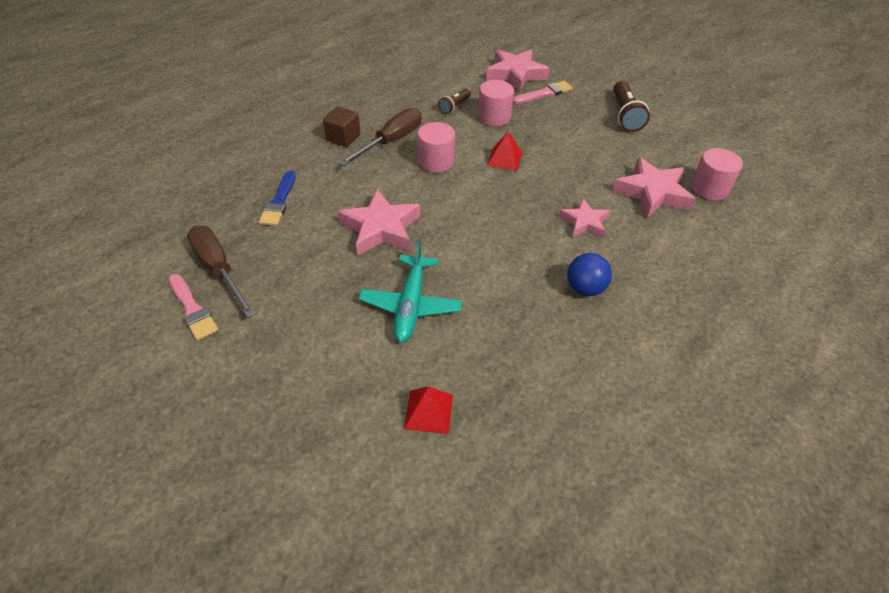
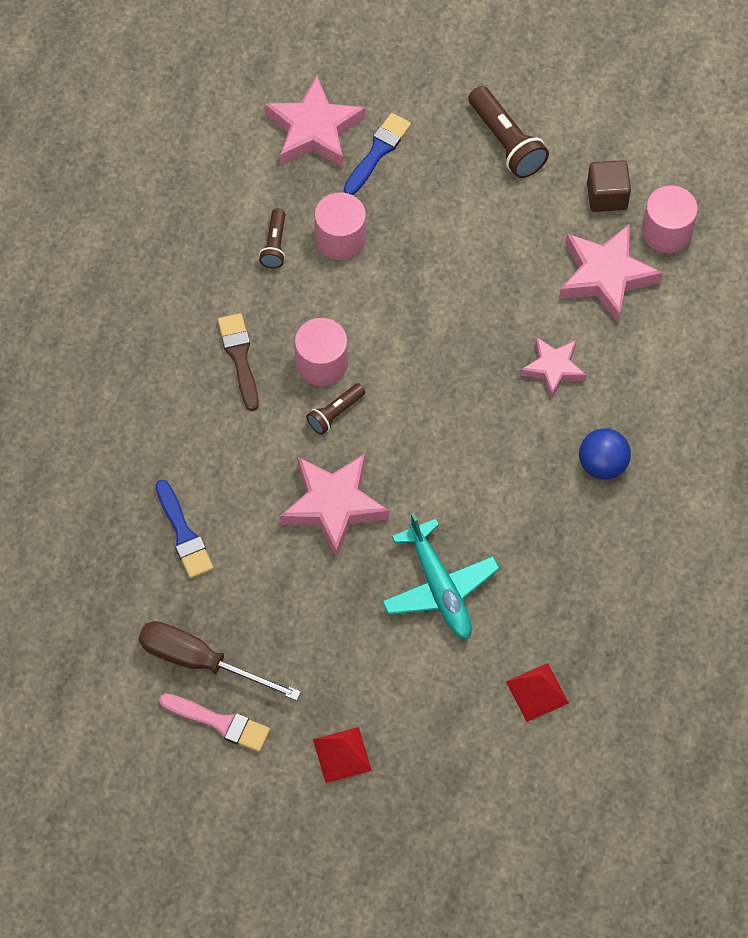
camera: 30 degrees left, 15 degrees up
brown cube [323,106,361,147] -> brown cube moved to [587,160,631,212]
brown screwdriver [339,108,422,166] -> brown brush [218,313,259,411]
red pyramid [487,131,523,171] -> red pyramid moved to [313,727,372,783]
pink brush [513,81,573,104] -> blue brush [344,113,411,195]
none -> brown flashlight [306,383,365,435]

